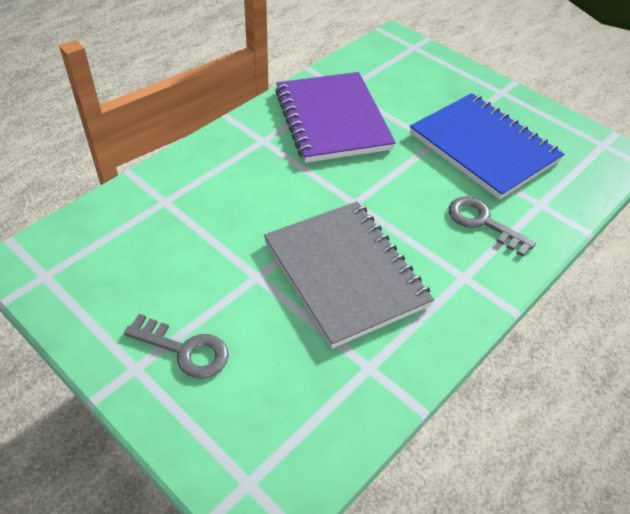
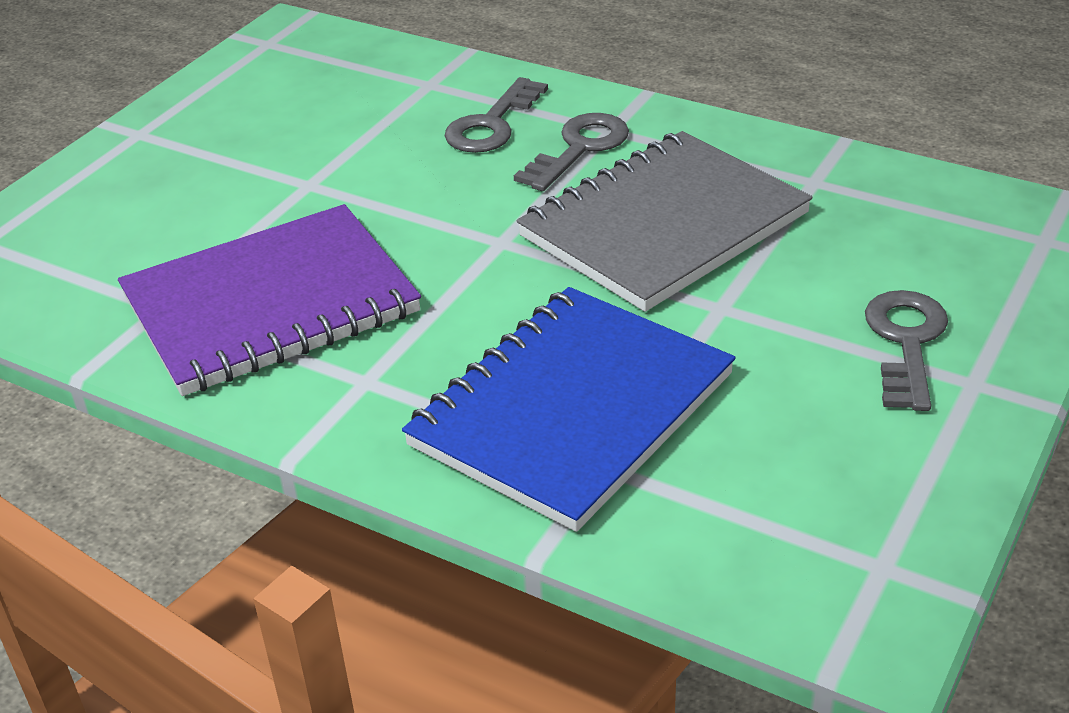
camera: 100 degrees left, 10 degrees down
blue notebook [410,93,564,200] -> blue notebook moved to [402,287,735,532]
none -> grey key [514,113,629,191]

